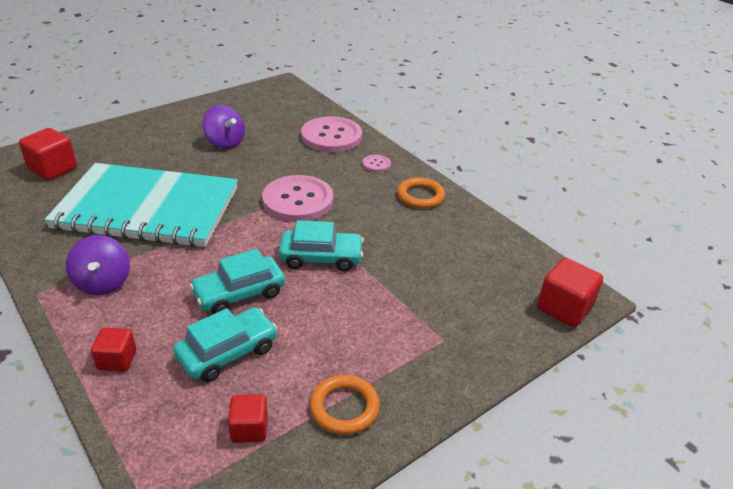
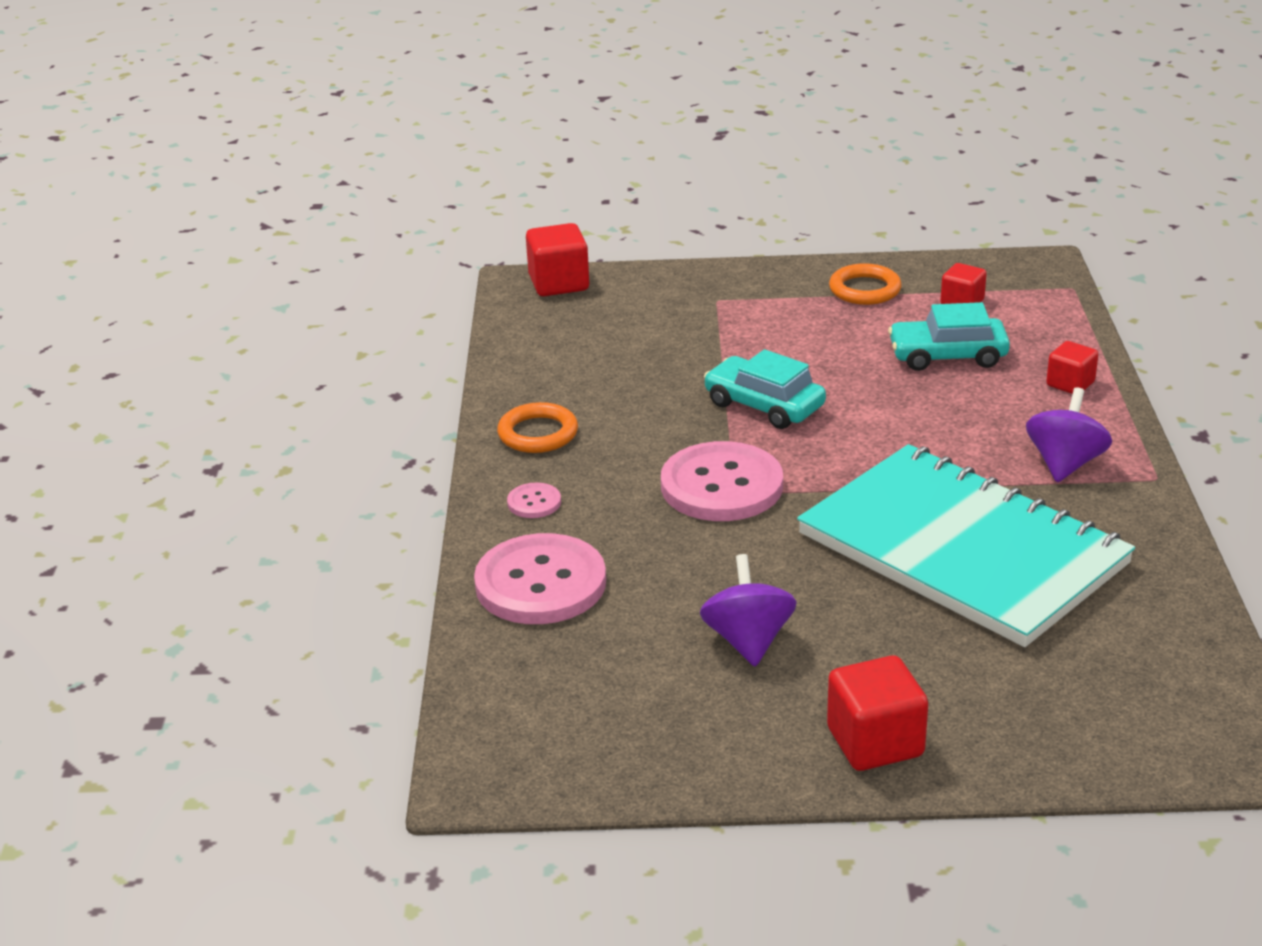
camera: 140 degrees left, 5 degrees down
red cube [19,128,77,180] -> red cube moved to [827,656,928,771]
turquoise car [190,249,285,314] -> none

